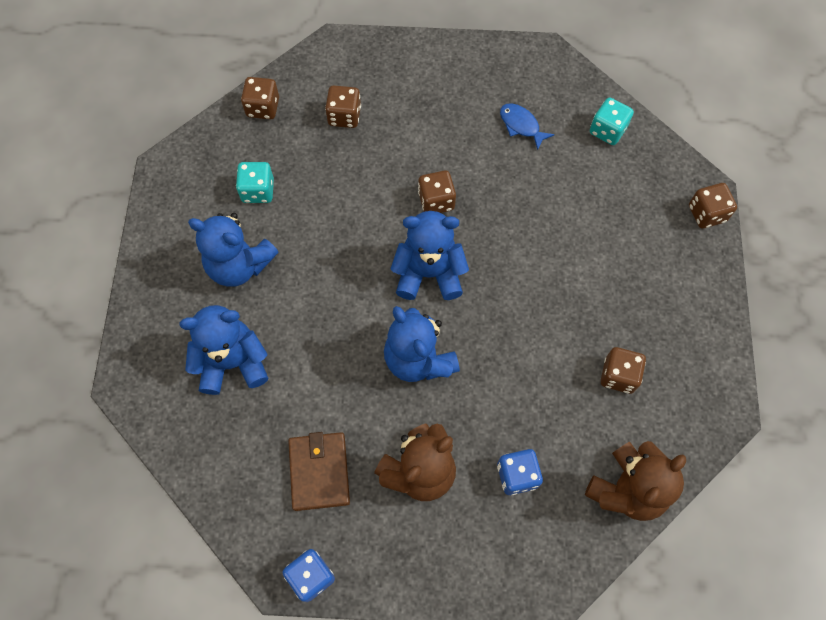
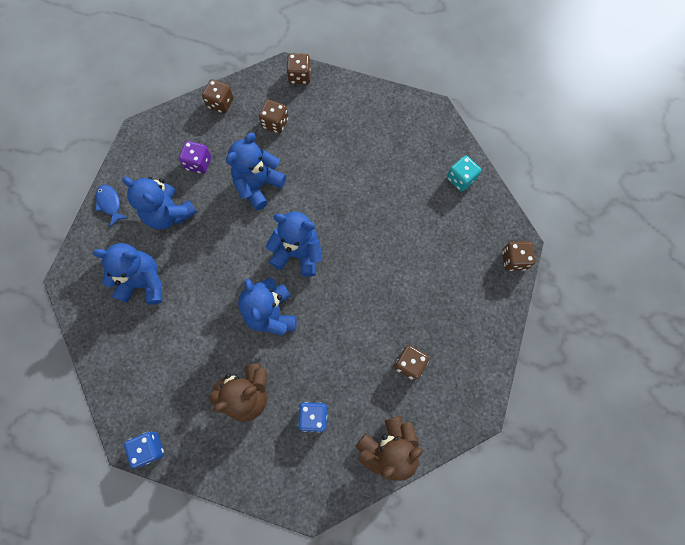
camera: 15 degrees right, 5 degrees up
turquoise dice [236,162,274,203] -> purple dice [179,141,211,174]
brown wallet [288,432,350,511] -> none
brown dice [418,170,456,213] -> brown dice moved to [286,53,311,84]
blue fish [500,103,555,150] -> blue fish moved to [95,185,127,227]
none -> blue teddy bear [226,132,286,210]

